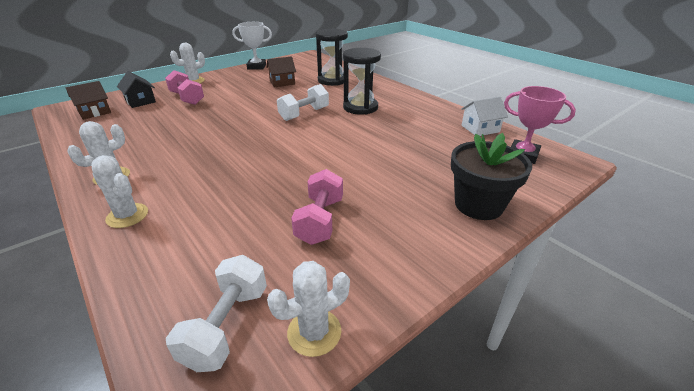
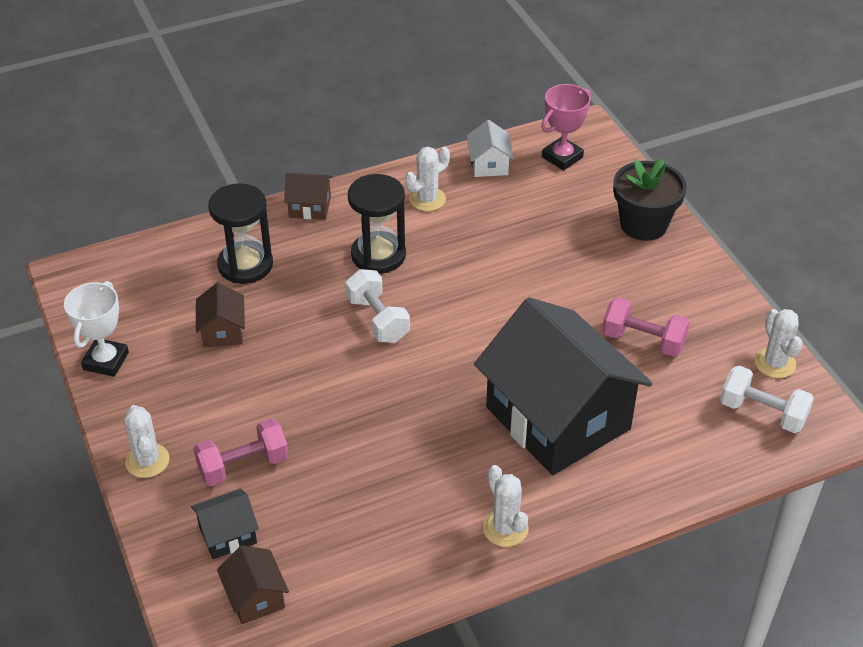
camera: 75 degrees left, 10 degrees up
white cactus [91,155,148,228] -> white cactus moved to [405,147,450,211]
none -> brown house [284,173,332,220]
none -> black house [474,297,653,475]

